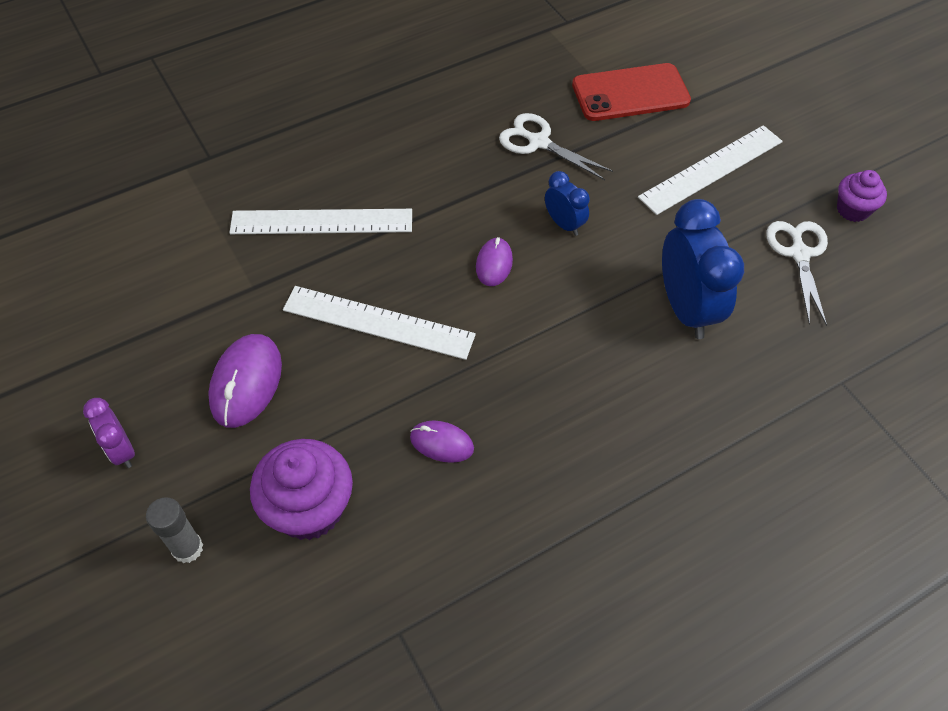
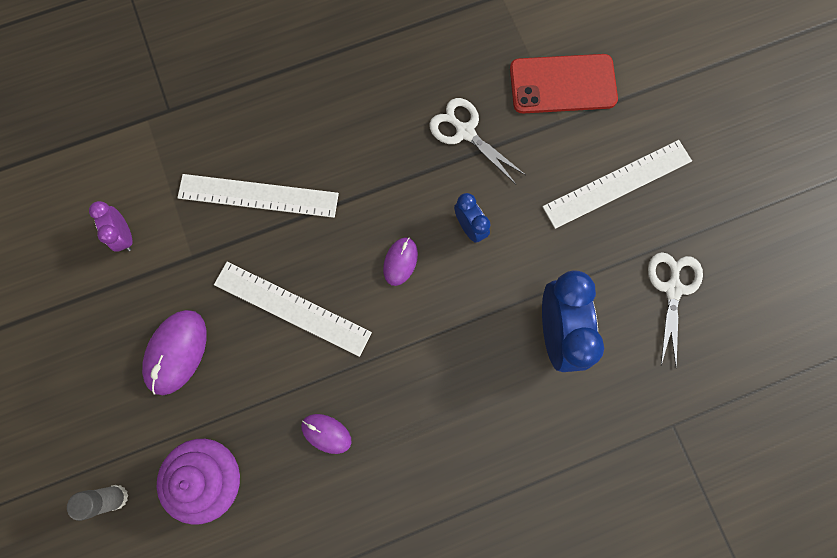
camera: 10 degrees right, 20 degrees up
purple clock [83,398,135,468] -> purple clock moved to [89,201,133,252]
purple cupcake [837,170,887,222] -> none

